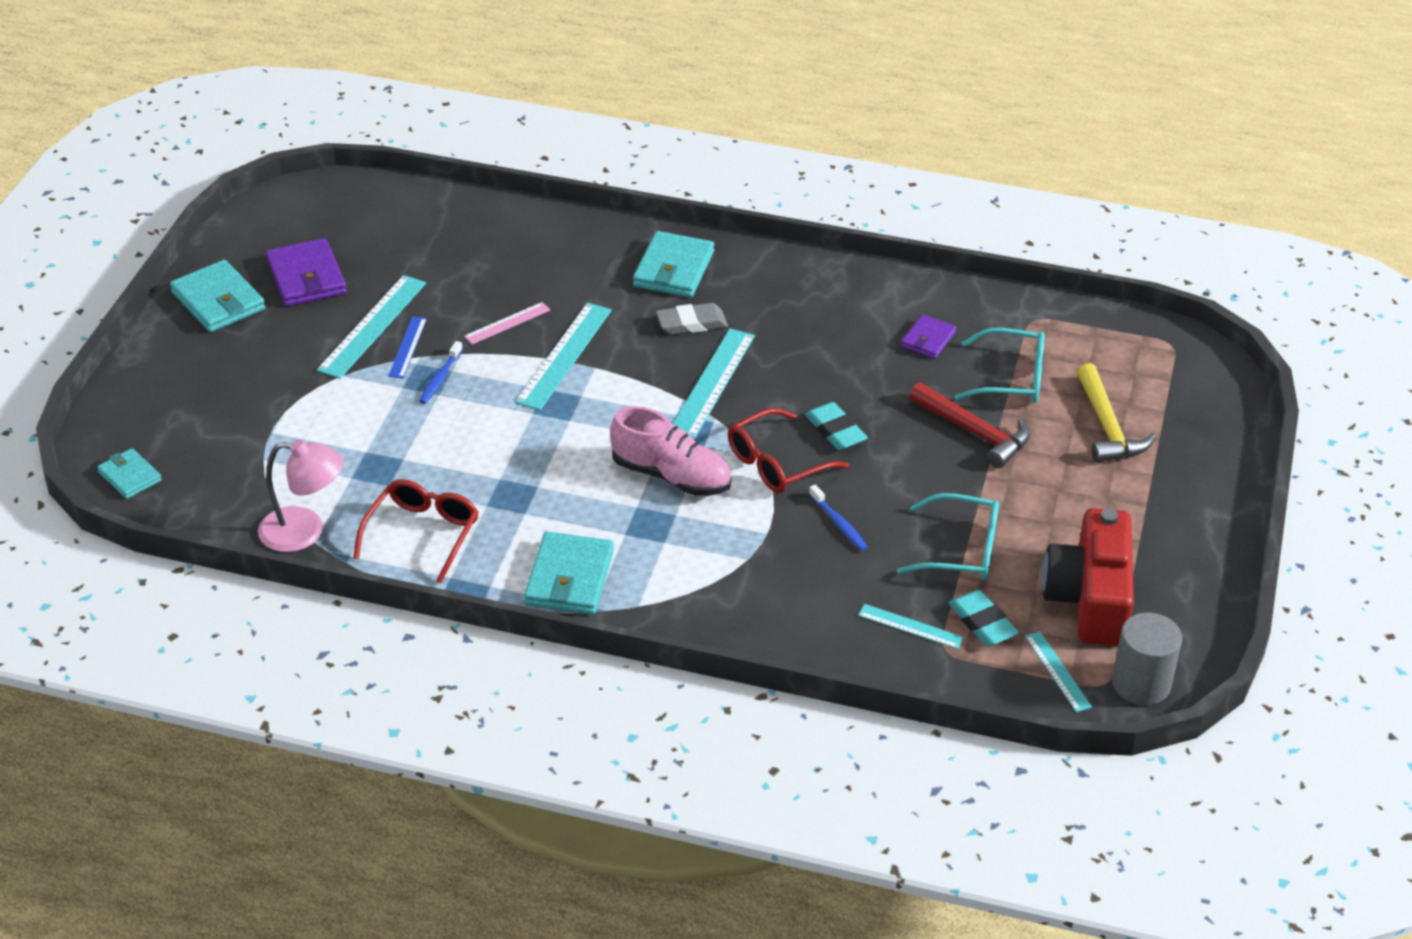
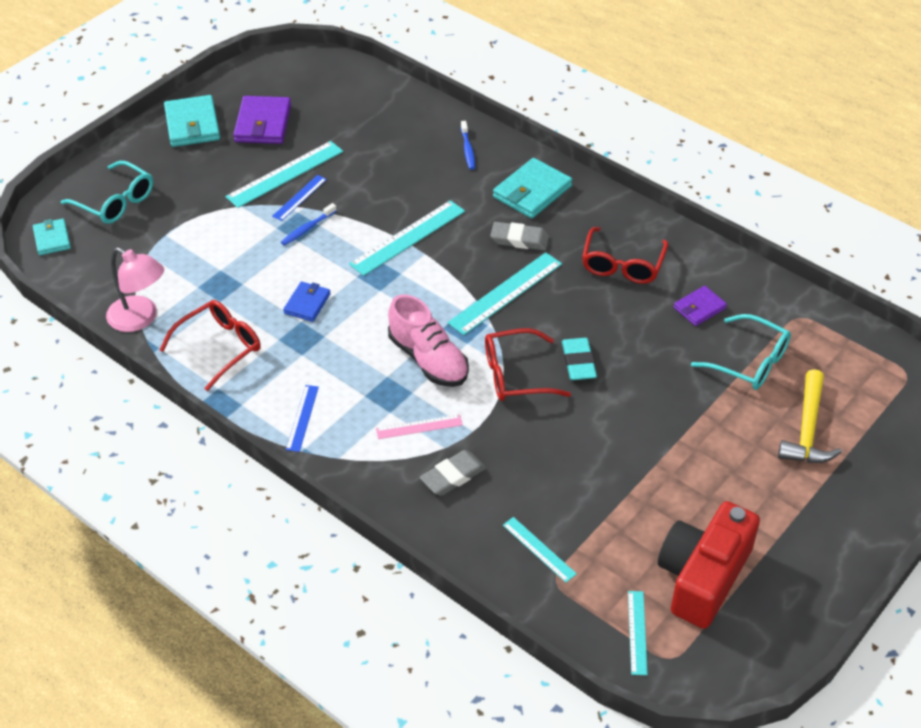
camera: 25 degrees right, 5 degrees up
pink ruler [464,302,550,344] -> pink ruler moved to [376,414,463,439]
turquoise wallet [524,532,614,615] -> blue ruler [286,385,319,452]
blue toothbrush [809,484,868,551] -> blue toothbrush moved to [461,121,475,170]
turquoise glasses [897,493,999,580] -> turquoise glasses moved to [61,161,153,224]
red hammer [909,382,1030,468] -> none
turquoise eraser [948,590,1019,646] -> none
grey cylinder [1112,612,1182,705] -> none
none -> blue wallet [283,282,331,322]
none -> grey eraser [420,450,486,496]
none -> red glasses [582,227,668,284]

